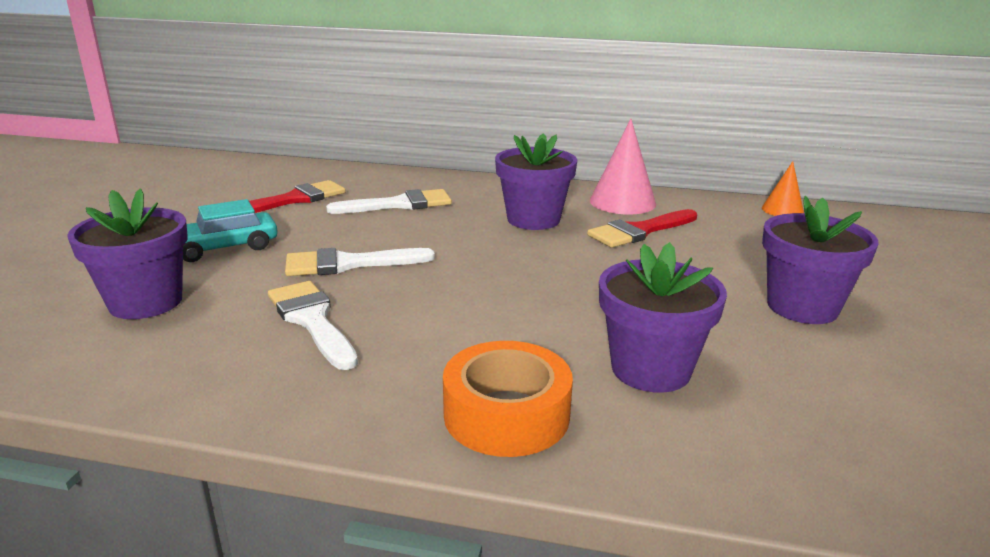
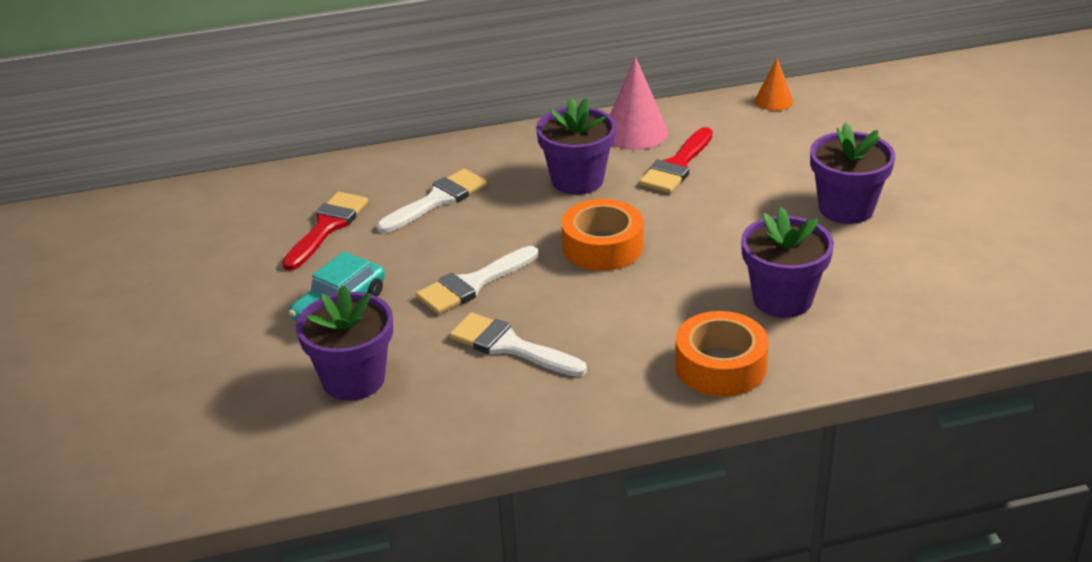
camera: 25 degrees left, 10 degrees up
none -> orange tape [562,199,643,271]

